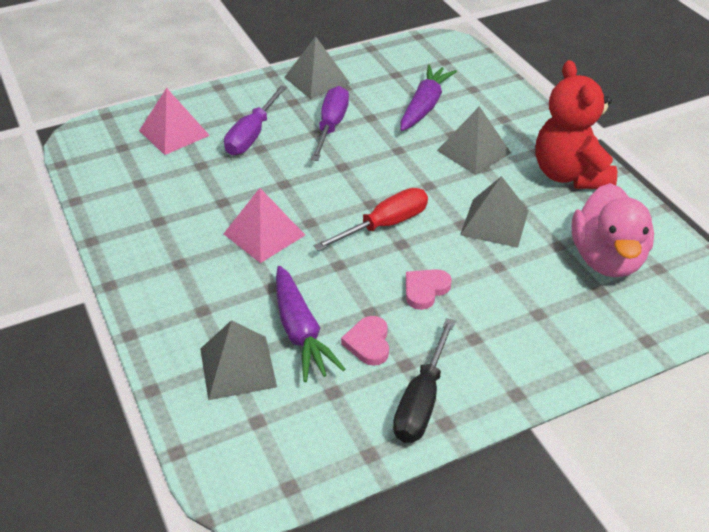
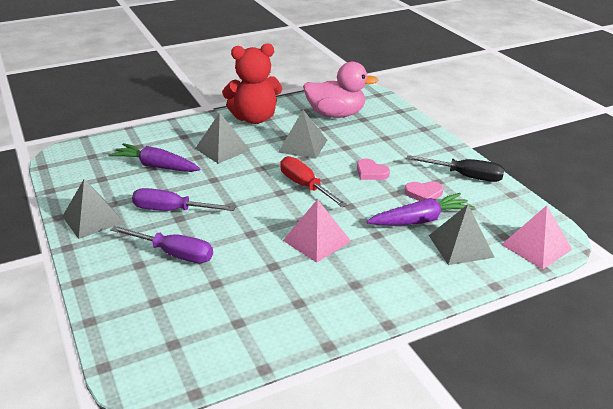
camera: 90 degrees left, 10 degrees down
pink pyramid [139,88,210,155] -> pink pyramid moved to [501,205,572,269]

